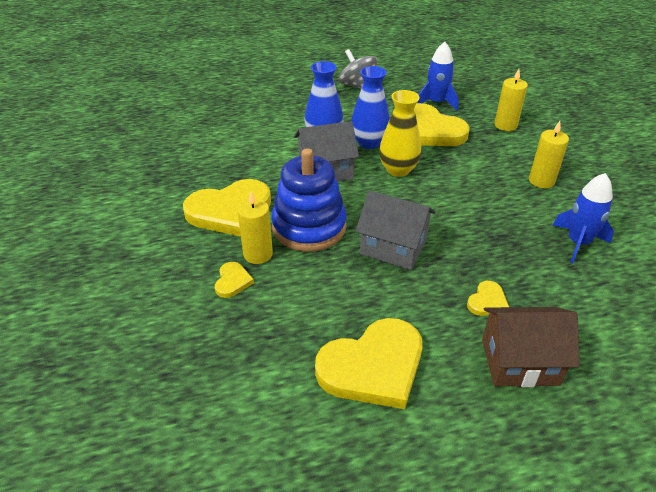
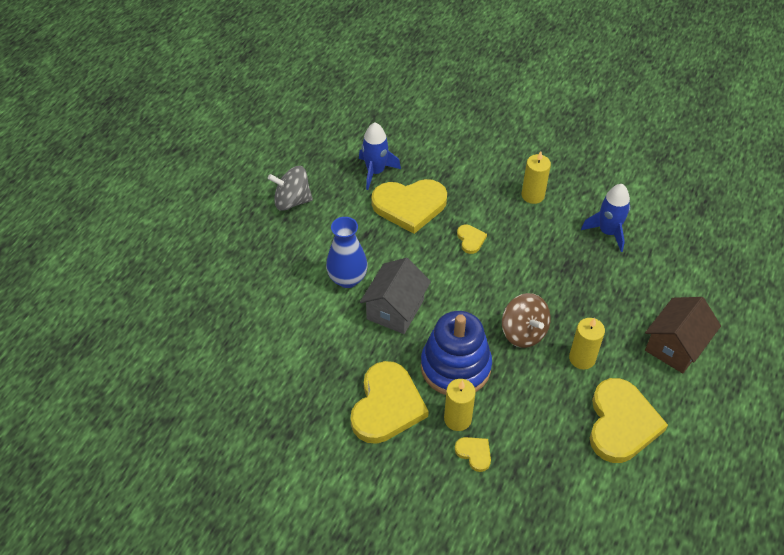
camera: 50 degrees left, 10 degrees up
blue vase [351,66,390,149] -> none
grey house [356,190,436,270] -> brown spinning top [502,293,551,348]
yellow vase [379,90,421,177] -> none
yellow heart [467,281,509,316] -> yellow heart moved to [457,225,487,254]
yellow candle [495,69,528,131] -> yellow candle moved to [569,318,605,370]

